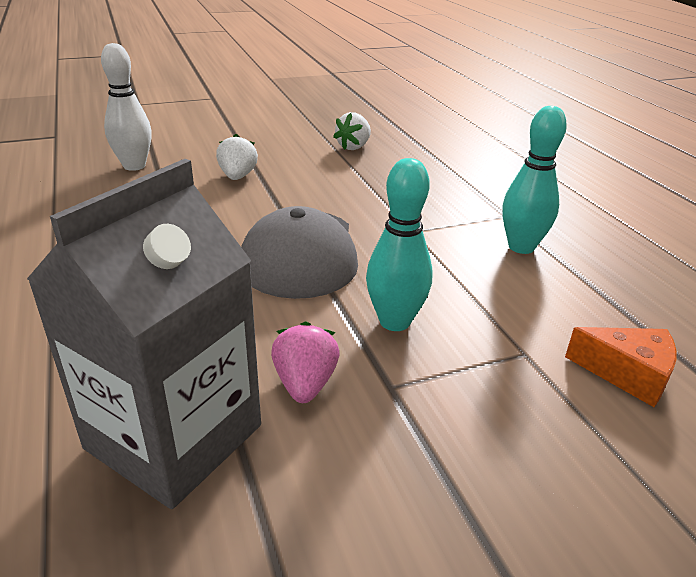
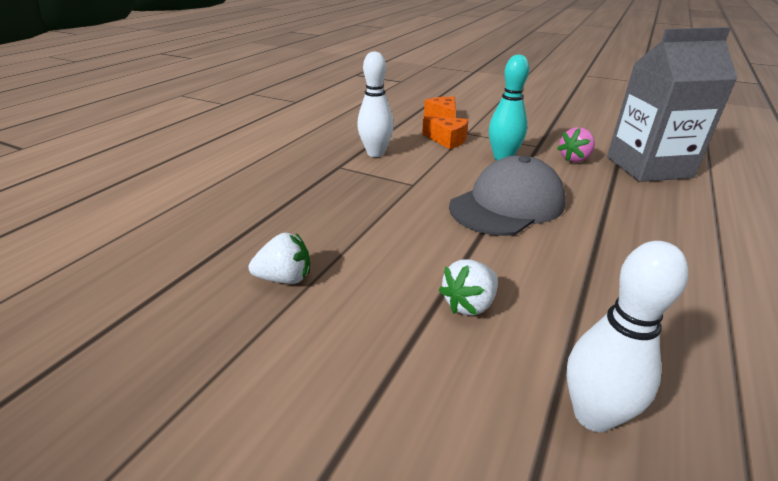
camera: 130 degrees left, 0 degrees up
turquoise bowling pin [502,106,567,254] -> white bowling pin [357,51,394,157]
none -> orange cheese [422,116,469,149]

